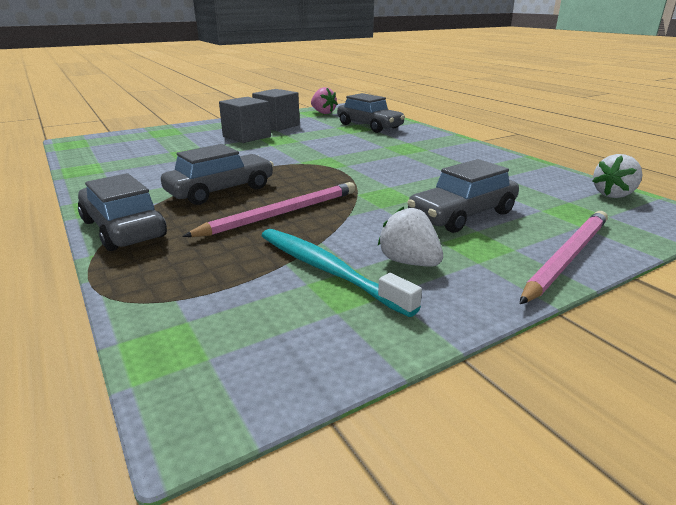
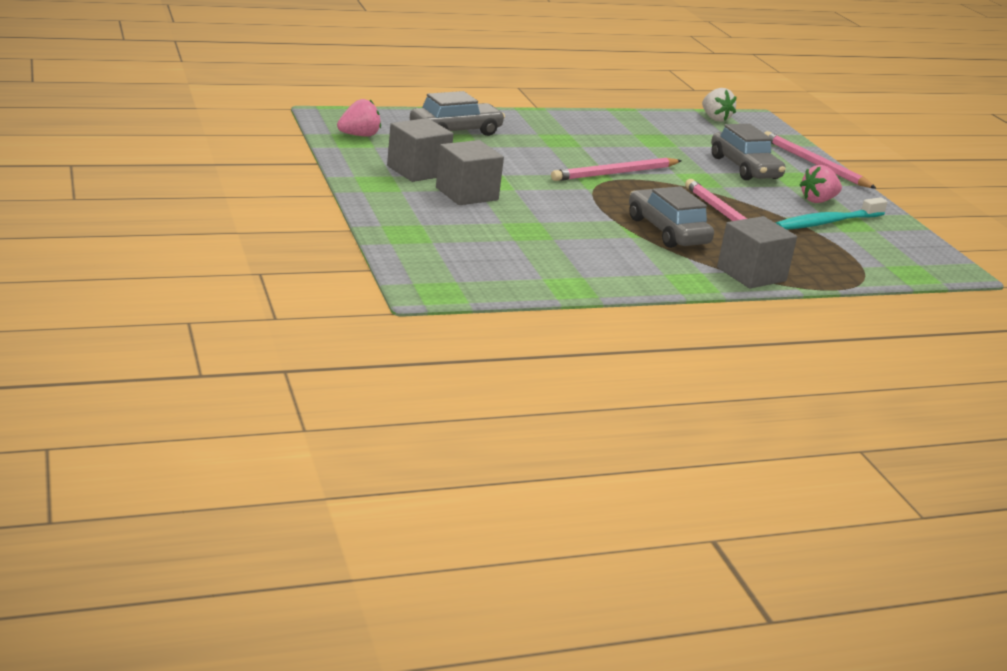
camera: 80 degrees left, 0 degrees up
grey car [78,173,167,251] -> grey cube [717,216,797,288]
white strawberry [378,206,443,267] -> pink strawberry [800,165,842,203]
none -> pink pencil [551,158,682,181]

